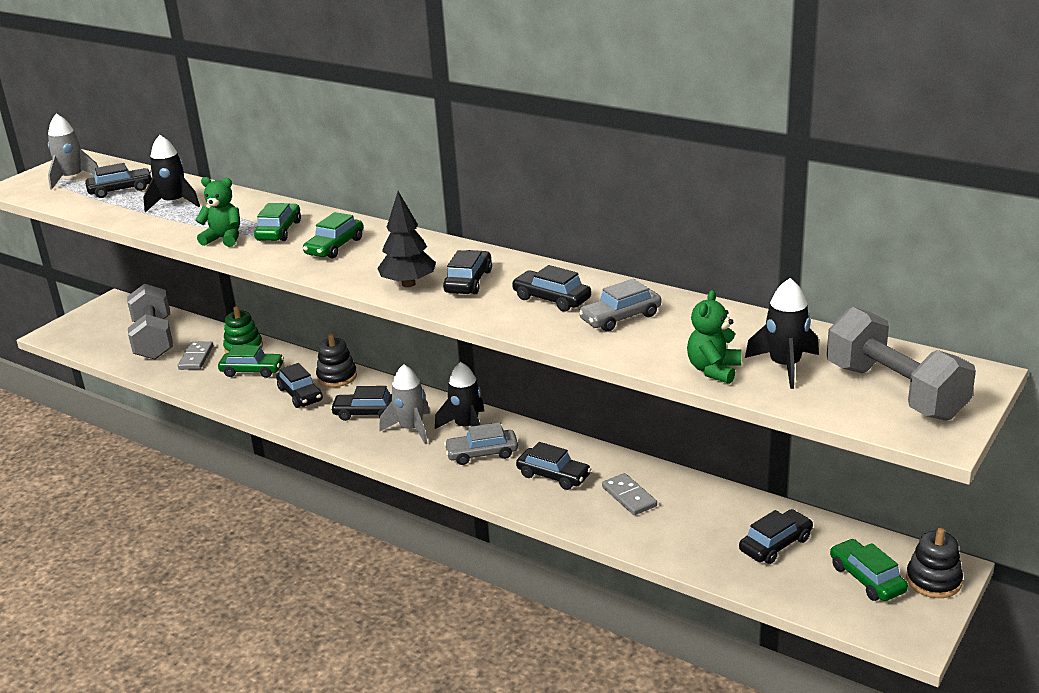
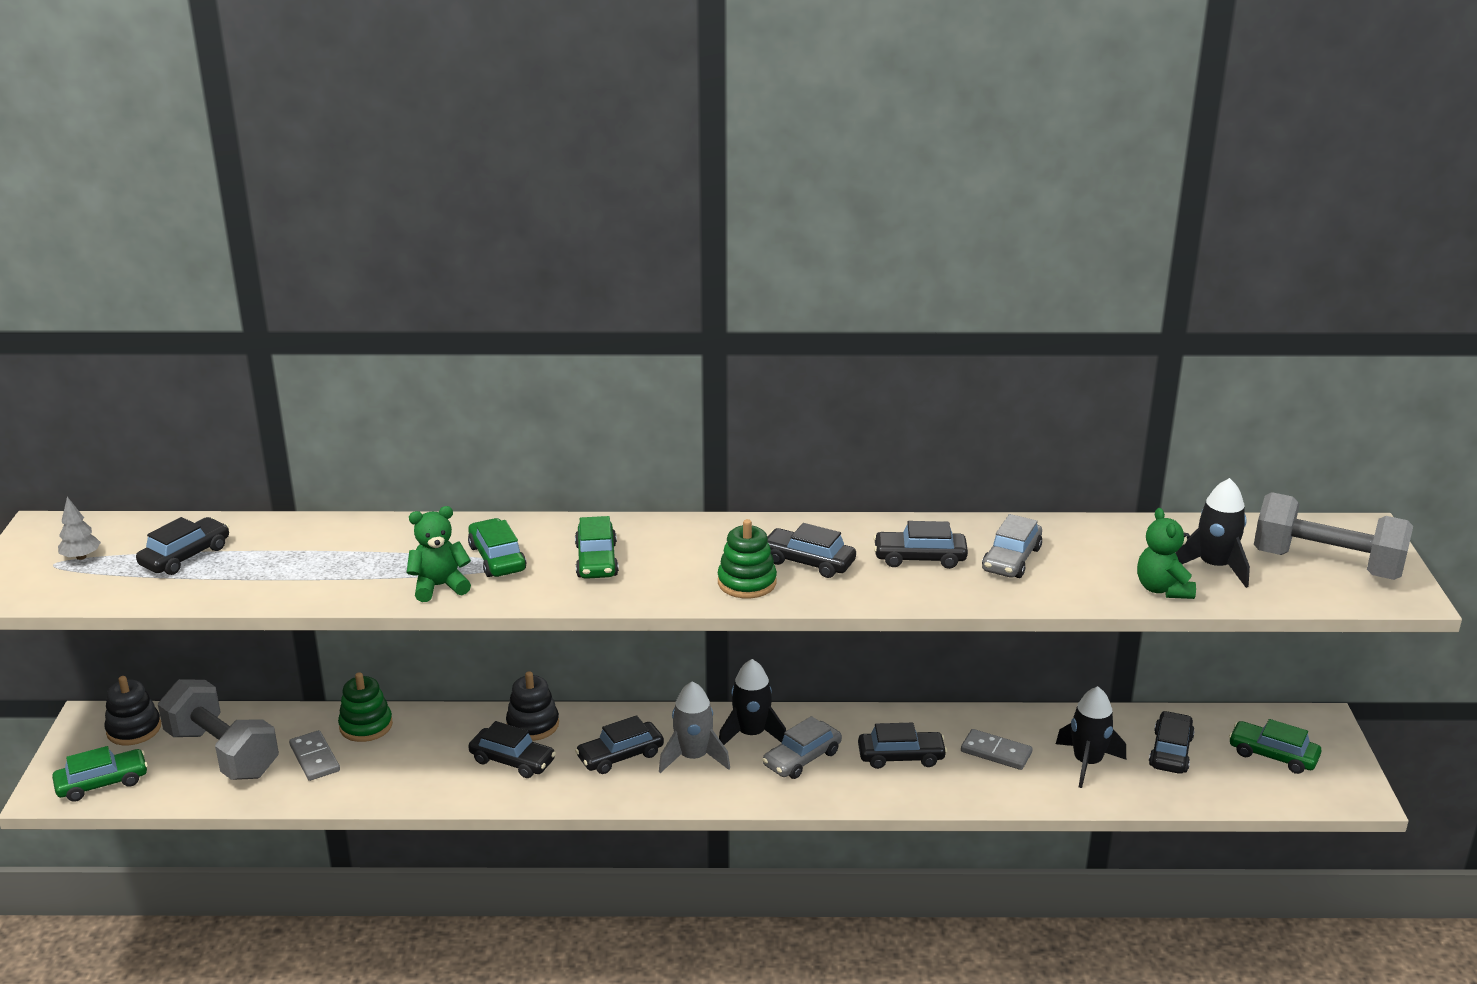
camera: 35 degrees left, 0 degrees up
grey rocket [48,114,98,190] -> grey tree [58,497,101,560]
black rocket [143,135,200,212] -> black rocket moved to [1056,686,1126,788]
green car [218,345,284,378] -> green car moved to [52,746,148,802]
black tree [377,191,436,287] -> green stacking toy [718,519,777,598]
black car [443,250,492,294] -> black car turned 45 degrees counterclockwise [767,523,856,578]
black stacking toy [906,528,963,598] -> black stacking toy moved to [104,676,161,745]

